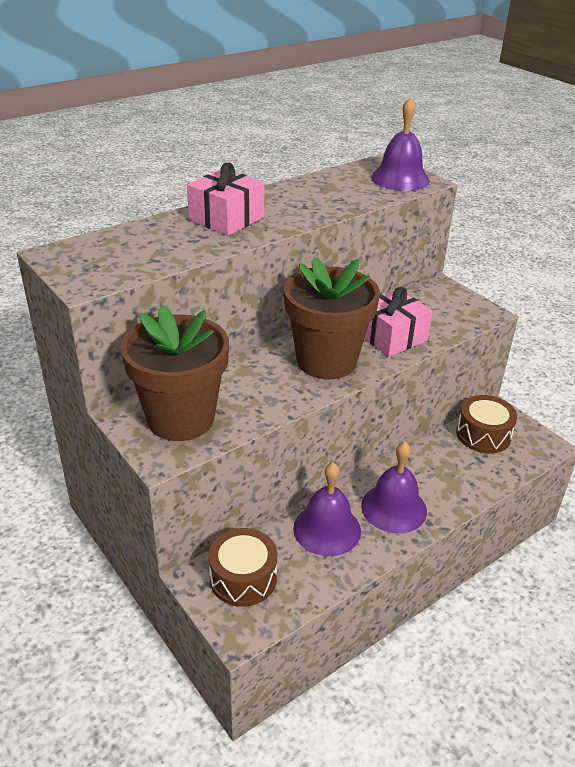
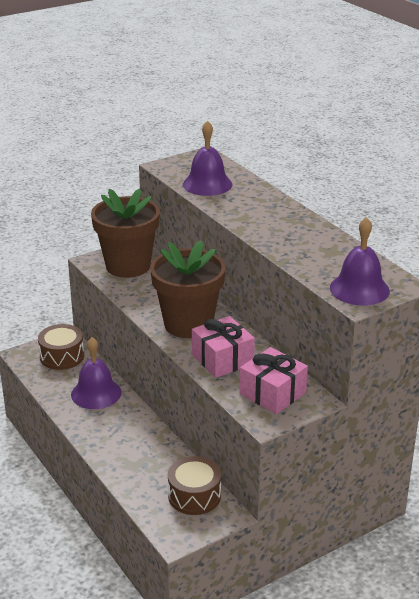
camera: 95 degrees right, 5 degrees down
pink gift [187,162,264,236] -> pink gift moved to [240,347,308,414]
purple bell [361,442,427,533] -> purple bell moved to [183,121,232,196]

